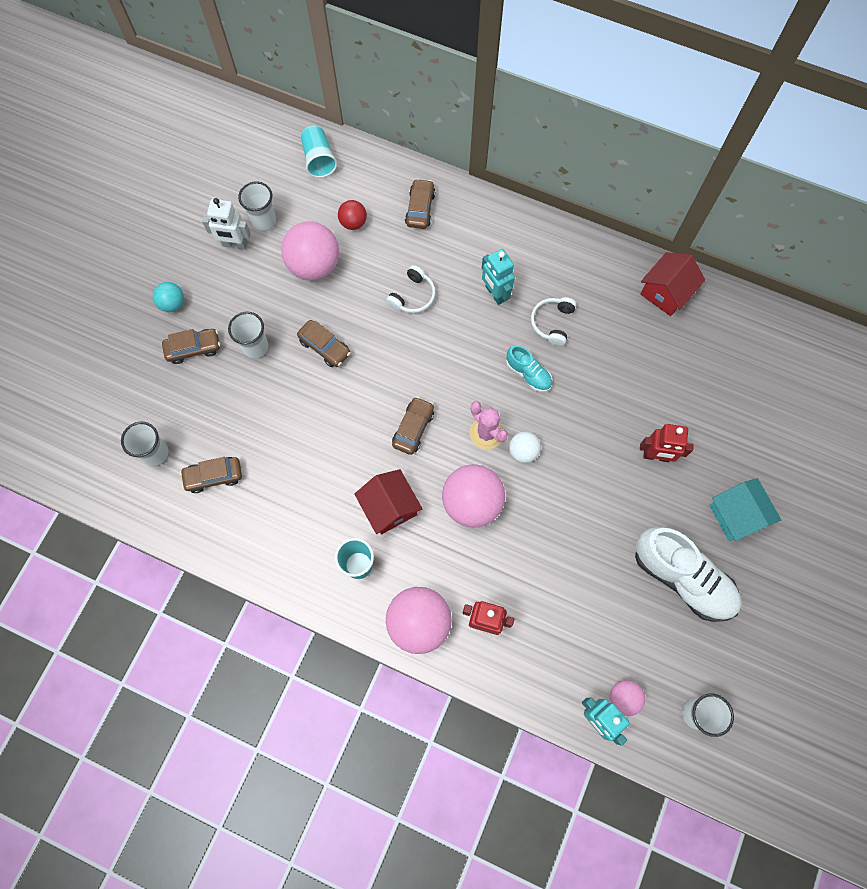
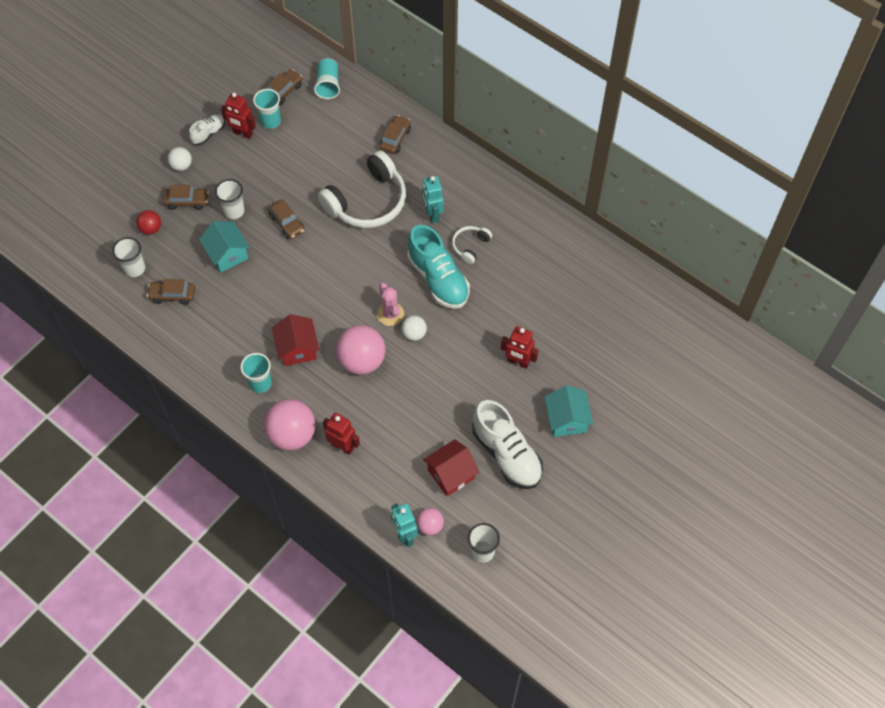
camera: 15 degrees right, 10 degrees down
turquoise ball [153,282,184,312] -> white ball [168,147,192,171]
white robot [202,198,251,250] -> red robot [221,93,256,139]
white cup [238,181,276,231] -> turquoise cup [253,89,281,129]
pink ball [281,221,339,280] -> none
red ball [338,200,367,230] -> red ball moved to [136,210,161,235]
white headphones [386,265,436,313] -> white headphones [318,150,406,228], size x2.13
brown car [392,397,434,455] -> brown car moved to [268,69,302,105]
turquoise shoe [506,345,552,392] -> turquoise shoe [407,225,470,309], size x1.96
red house [640,252,705,316] -> red house moved to [423,439,479,496]
none -> white shoe [189,114,225,145]
none -> turquoise house [199,221,250,273]

